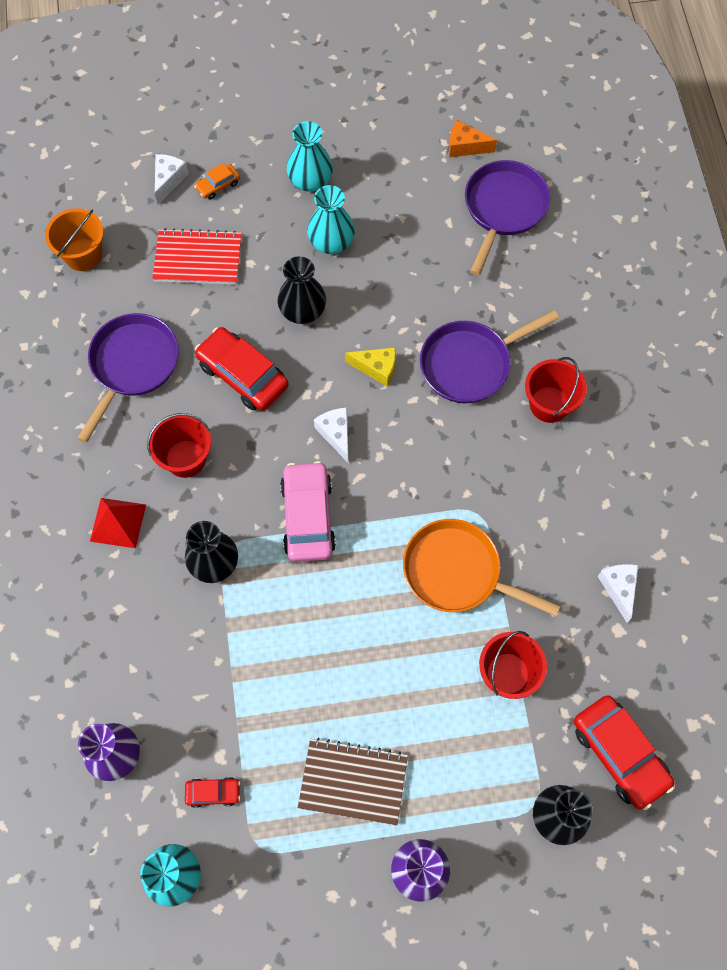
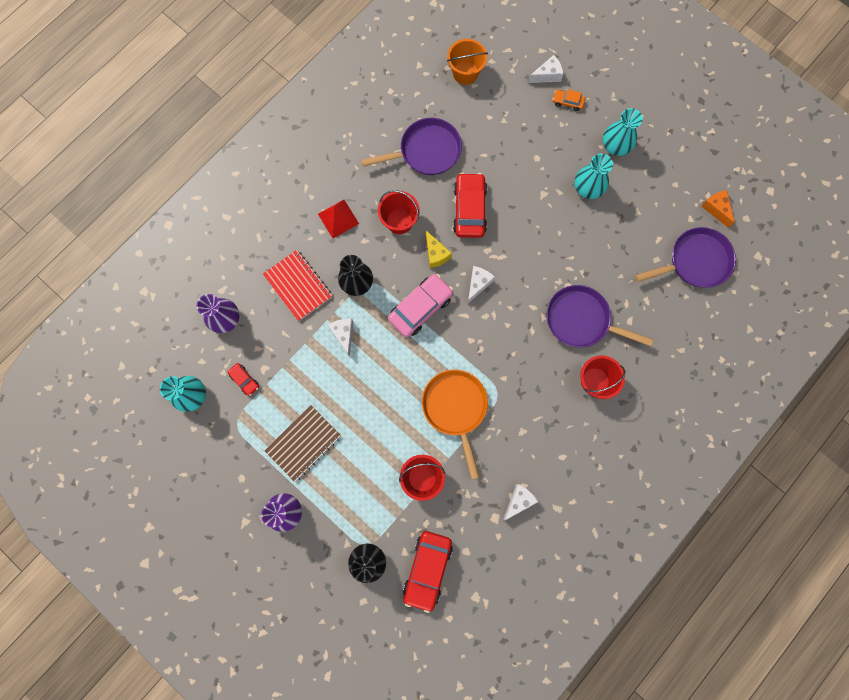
camera: 50 degrees right, 10 degrees up
red notebook [152,228,242,284] -> red notebook moved to [263,250,332,321]
black vase [278,256,326,324] -> none
brown notebook [298,737,408,825] -> brown notebook turned 75 degrees clockwise [265,405,341,482]
yellow cheese [345,347,396,387] -> yellow cheese moved to [426,231,452,268]
none -> white cheese [328,319,353,357]

